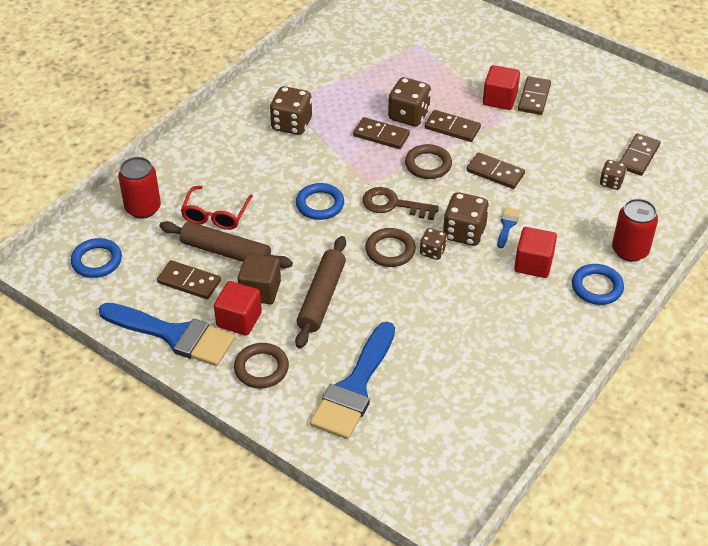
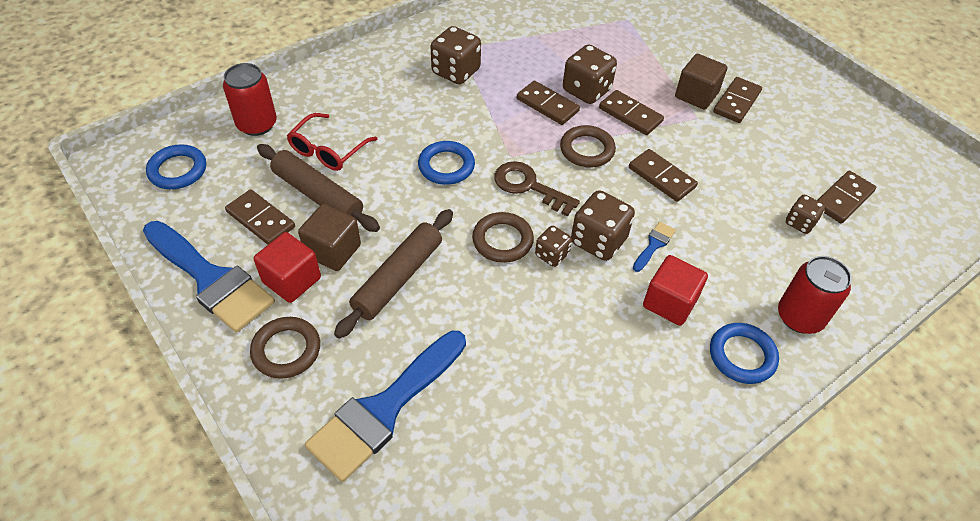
camera: 15 degrees right, 5 degrees up
red cube [483,65,520,110] -> brown cube [675,54,727,109]

